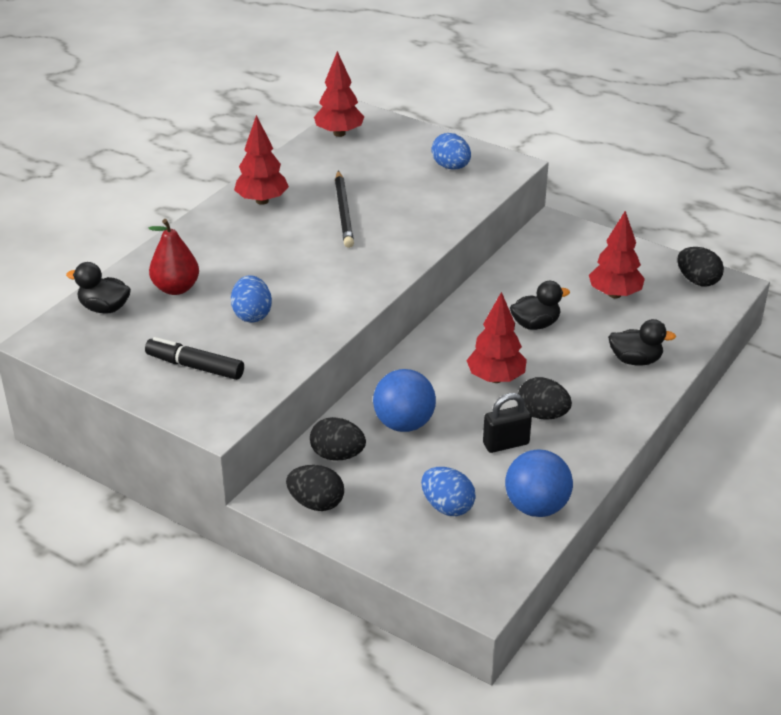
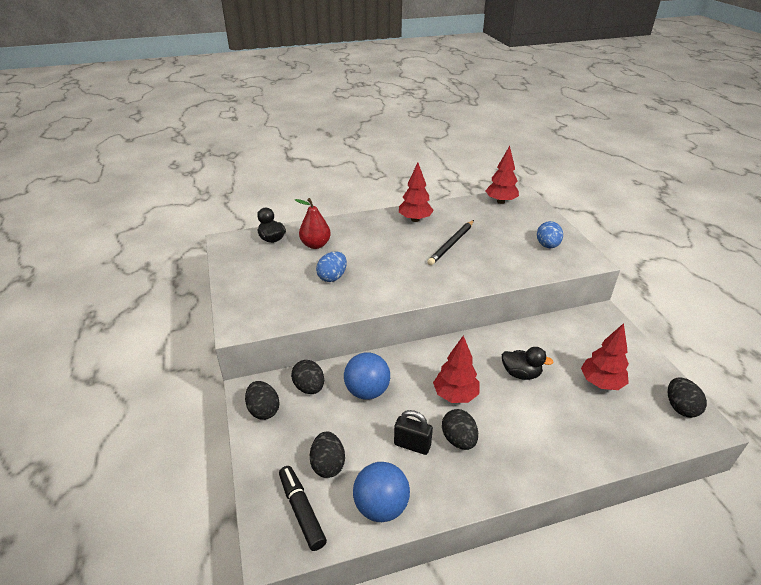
camera: 40 degrees right, 0 degrees up
black marker [145,337,244,380] -> black marker moved to [279,466,327,551]
blue egg [421,467,476,516] -> black egg [310,432,345,478]
black duck [608,319,676,366] -> none

